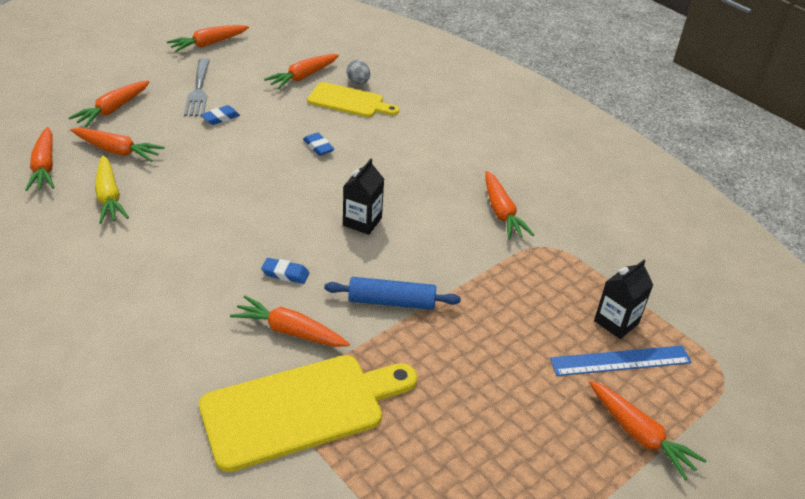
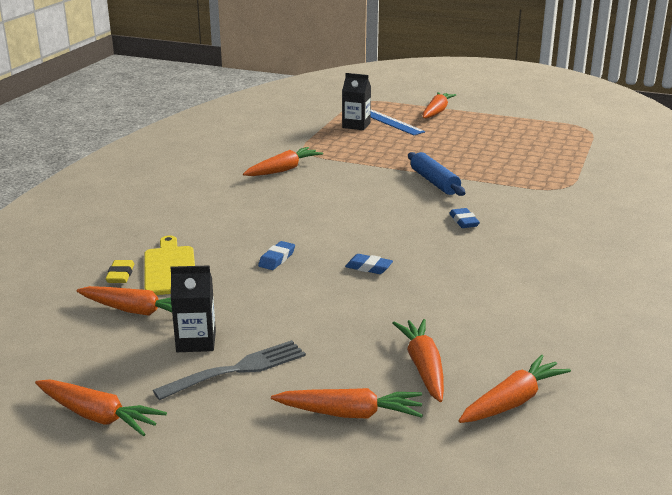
camera: 115 degrees left, 15 degrees down
yellow carrot [95,155,129,224] -> none
yellow cutting board [199,355,417,472] -> none
blue eraser [201,105,240,125] -> blue eraser moved to [345,254,393,274]
orange carrot [230,296,350,347] -> none
black carton [343,158,384,235] -> black carton moved to [170,265,216,352]
grey egg [346,60,370,84] -> yellow eraser [105,260,134,283]

